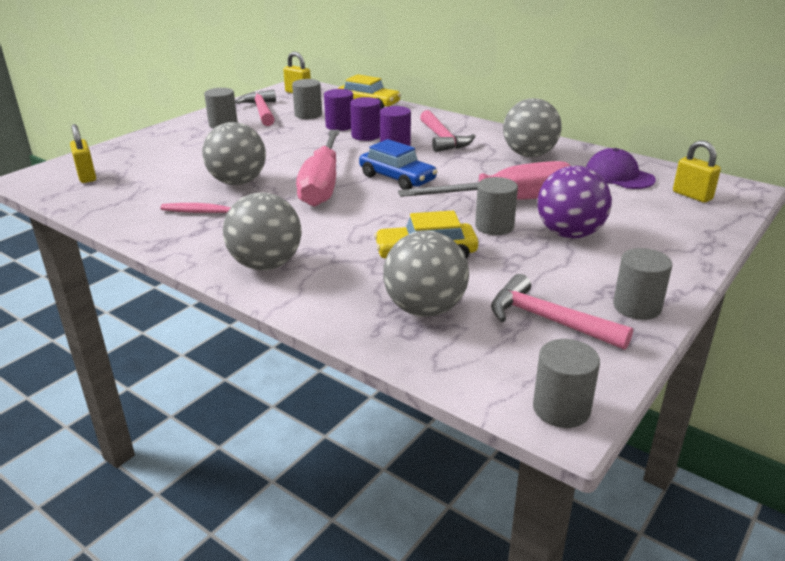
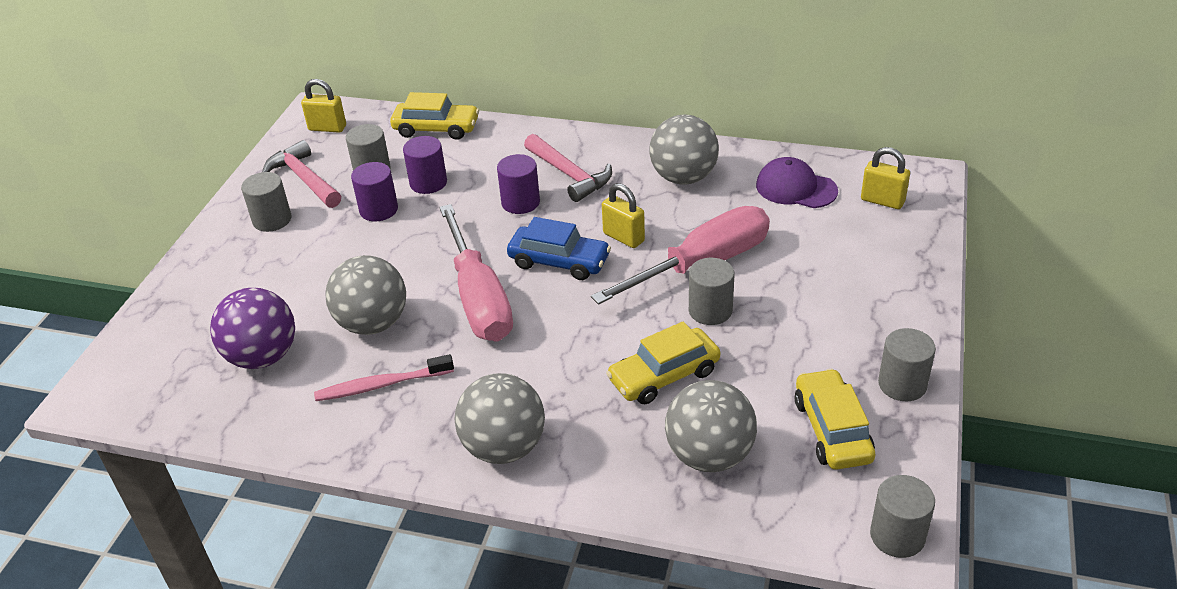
camera: 20 degrees left, 10 degrees up
yellow padlock [70,124,96,183] -> yellow padlock moved to [602,183,645,248]
purple cylinder [350,97,381,141] -> purple cylinder moved to [351,162,398,221]
pink hammer [491,274,633,350] -> yellow car [795,369,875,470]
purple ball [537,166,612,238] -> purple ball moved to [210,288,295,369]

